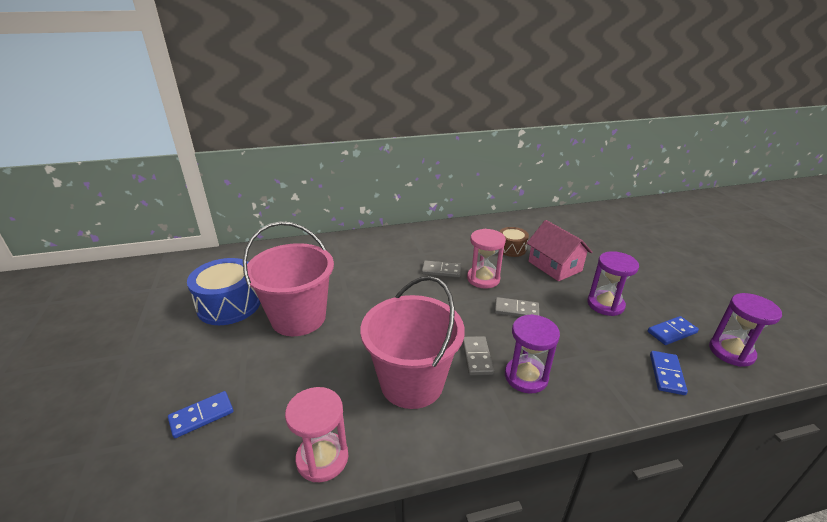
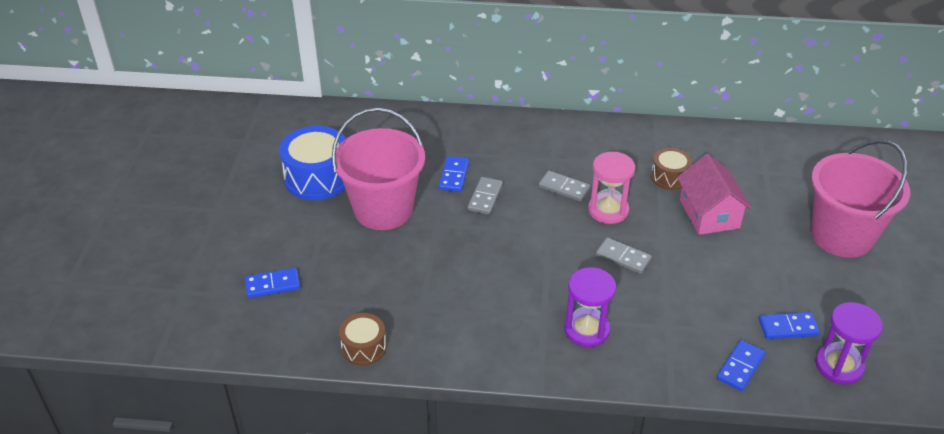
camera: 20 degrees right, 10 degrees up
pink hourglass [285,387,348,482] -> brown drum [339,313,386,366]
pink bucket [360,276,465,409] -> pink bucket moved to [811,139,910,258]
grey domino [463,336,494,375] -> grey domino moved to [467,177,503,215]
purple hourglass [587,251,639,316] -> none
none -> blue domino [439,156,469,192]

